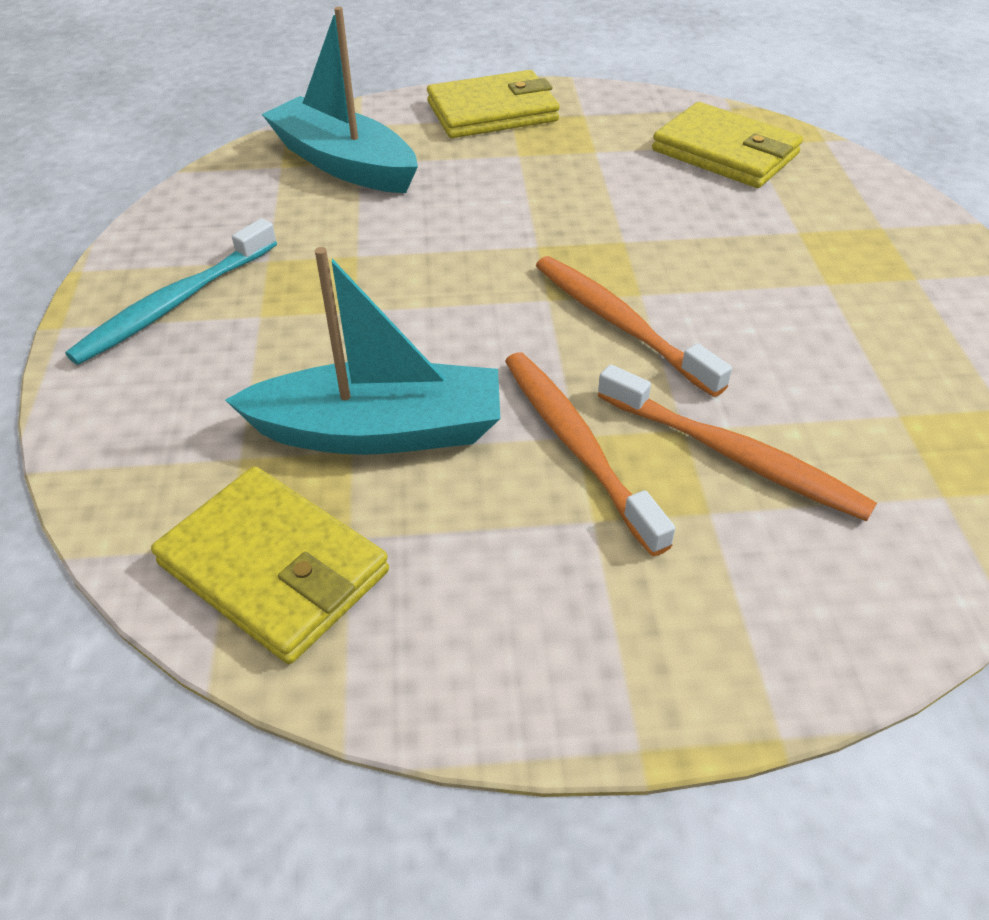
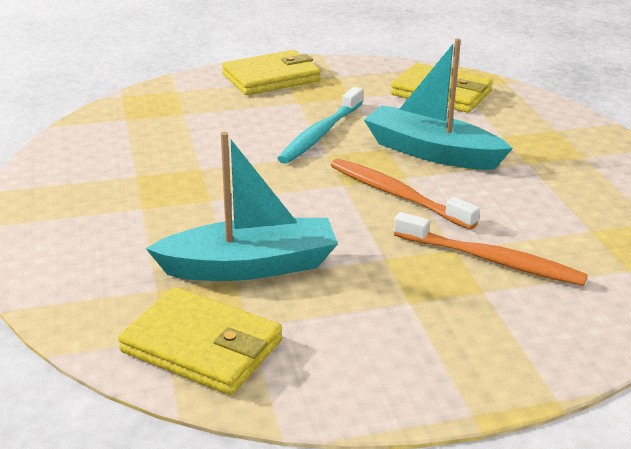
camera: 10 degrees left, 15 degrees down
turquoise toothbrush [65,218,277,365] -> turquoise toothbrush moved to [277,87,363,164]
turquoise boat [262,7,418,193] -> turquoise boat moved to [364,38,513,170]
orange toothbrush [505,352,675,556] -> none

